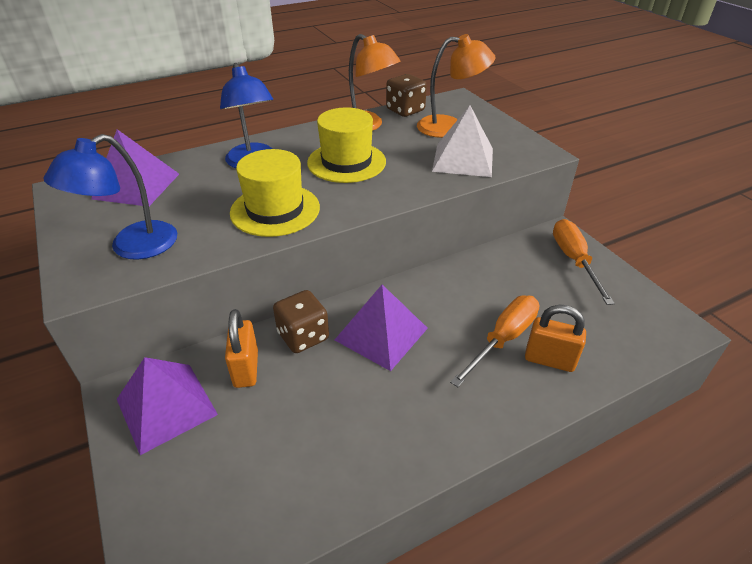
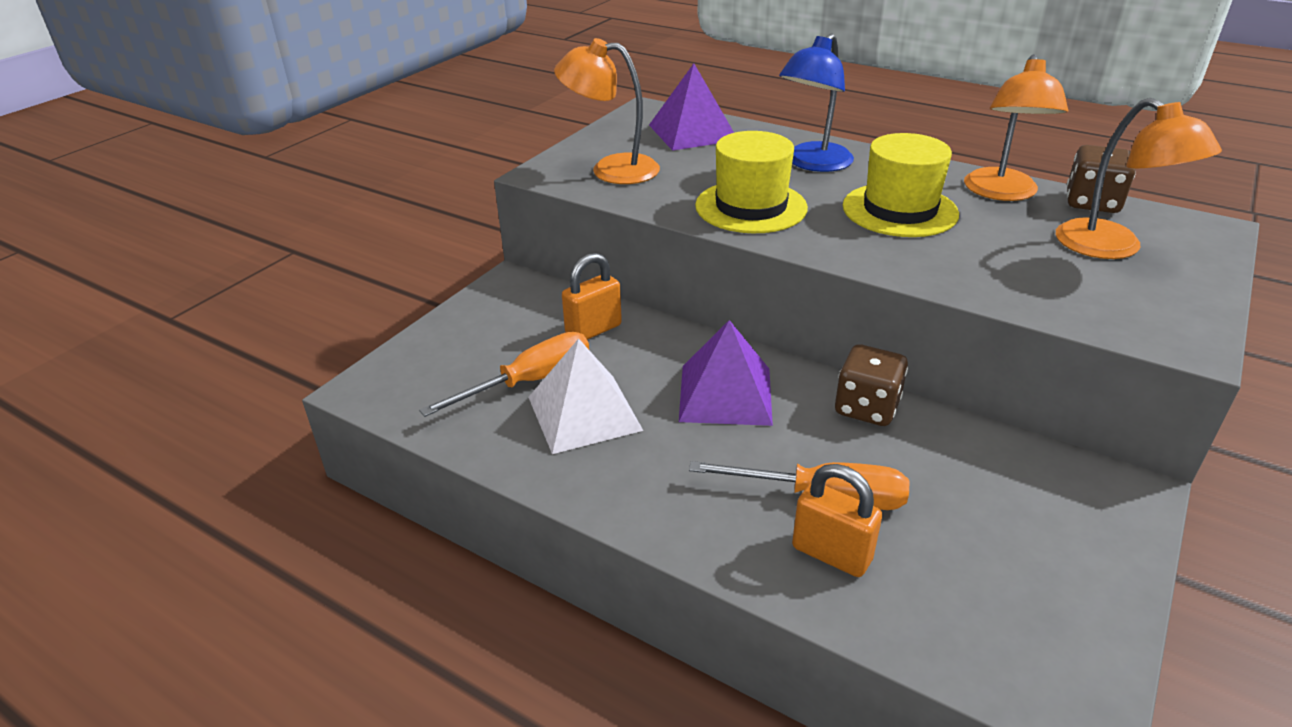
camera: 60 degrees right, 5 degrees down
blue lamp [44,134,177,260] -> orange lamp [554,38,660,184]
purple pyramid [117,357,218,455] -> none
brown dice [273,290,329,353] -> brown dice moved to [835,344,908,426]
white pyramid [432,105,493,177] -> white pyramid moved to [528,338,643,454]
orange padlock [525,305,586,372] -> orange padlock turned 45 degrees counterclockwise [792,464,882,577]
orange screwdriver [553,219,615,305] -> orange screwdriver moved to [419,332,589,417]

